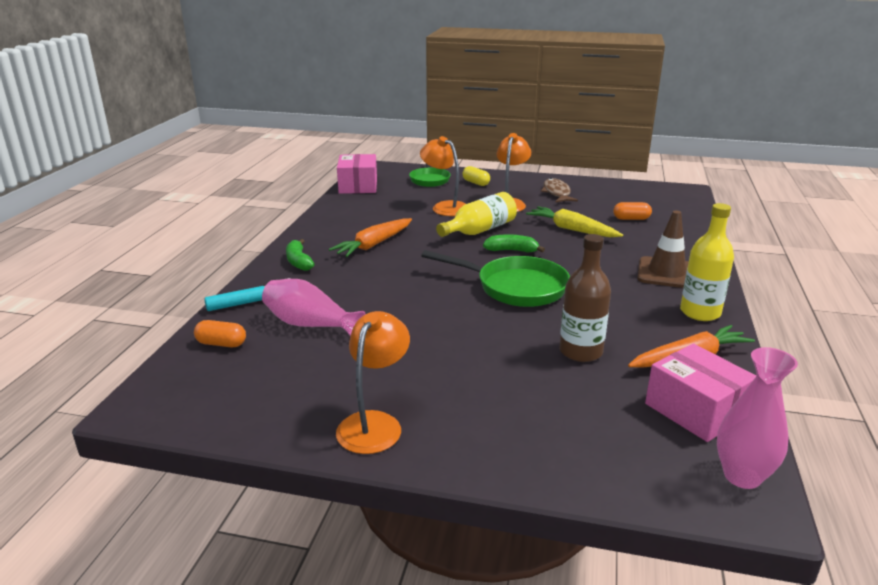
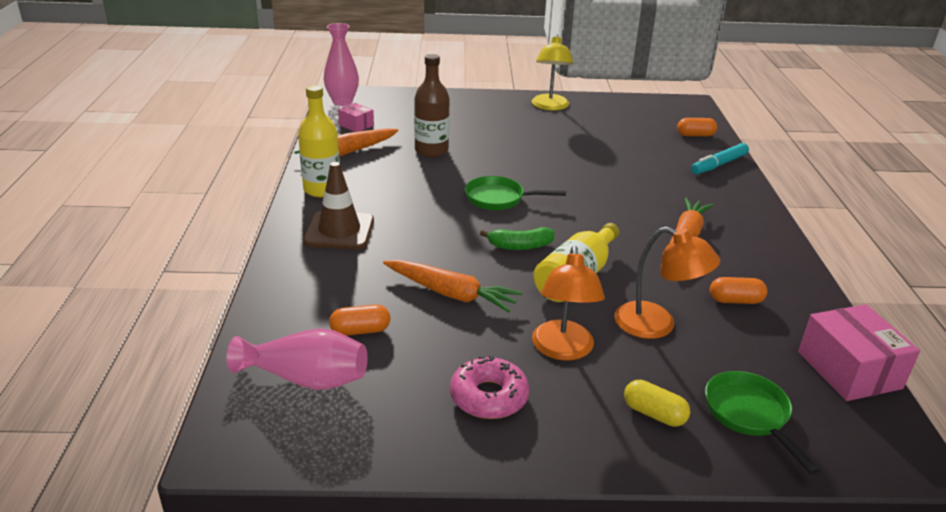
camera: 165 degrees right, 5 degrees up
pink vase [262,279,365,336] -> pink vase moved to [226,329,367,390]
green banana [286,239,314,271] -> none
orange lamp [336,311,410,454] -> yellow lamp [532,34,574,110]
green pan [421,250,570,307] -> green pan [465,176,566,210], size x0.65
yellow carrot [526,206,623,237] -> orange carrot [383,260,522,313]
brown fish [541,178,578,203] -> pink donut [450,356,529,419]
pink box [645,343,756,442] -> pink box [338,103,374,132], size x0.54
none -> orange capsule [710,277,767,304]

